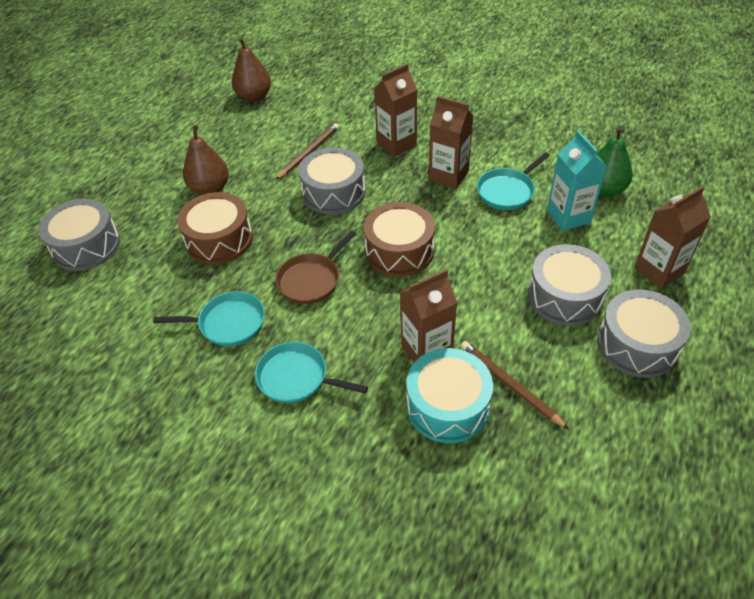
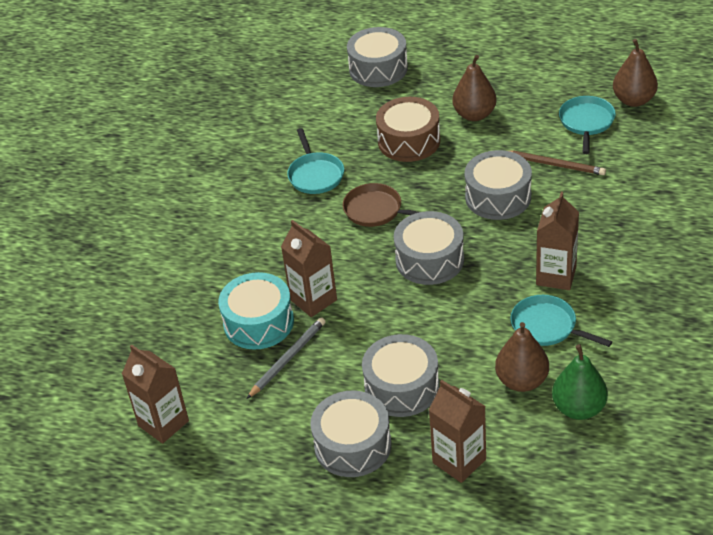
camera: 80 degrees right, 5 degrees down
turquoise pan [255,342,368,403] -> turquoise pan moved to [559,96,616,154]
brown drum [364,202,435,277] -> grey drum [394,211,464,285]
brown carton [374,64,417,157] -> brown carton moved to [122,344,189,444]
brown pencil [461,341,569,429] -> grey pencil [247,317,326,399]
turquoise carton [547,130,607,231] -> brown pear [495,322,549,392]

